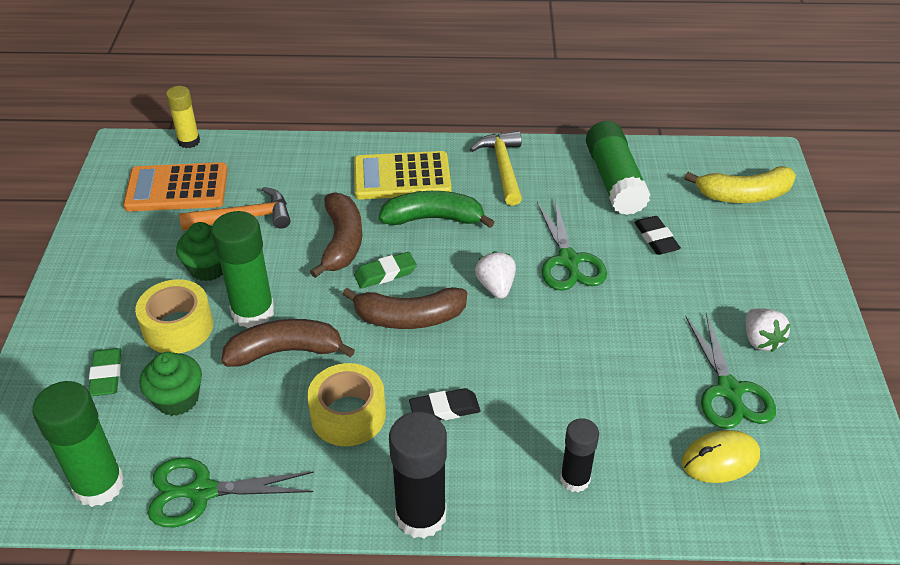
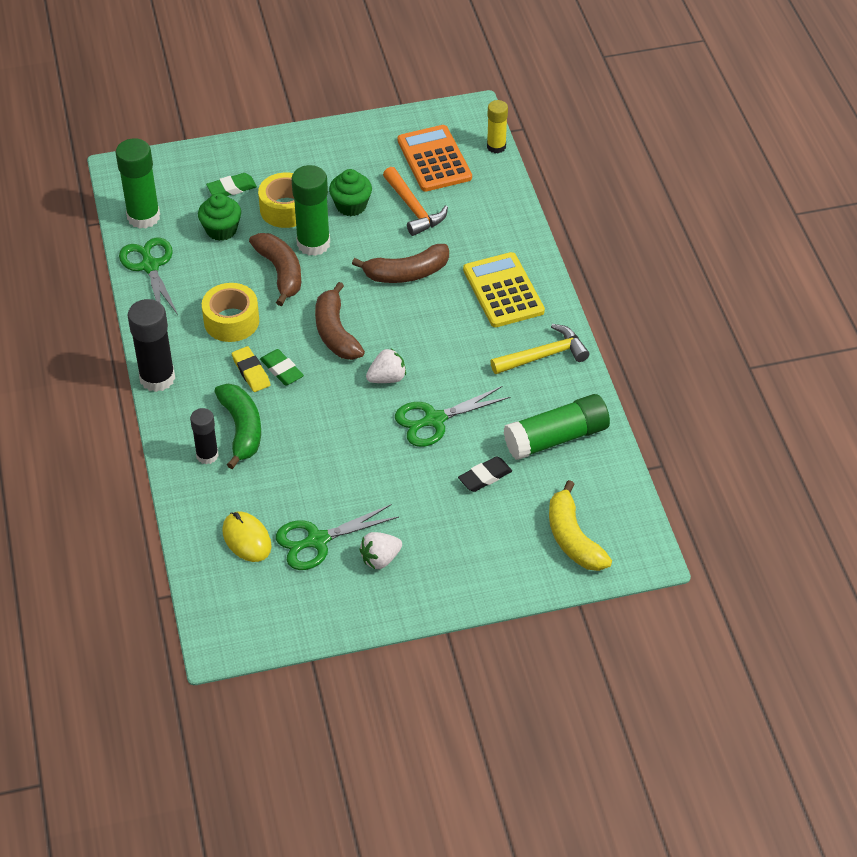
camera: 75 degrees right, 5 degrees up
green eraser [354,252,417,289] -> green eraser moved to [260,349,304,385]
green banana [379,191,495,228] -> green banana moved to [214,384,261,469]
black eraser [409,388,480,420] -> yellow eraser [232,346,271,392]

